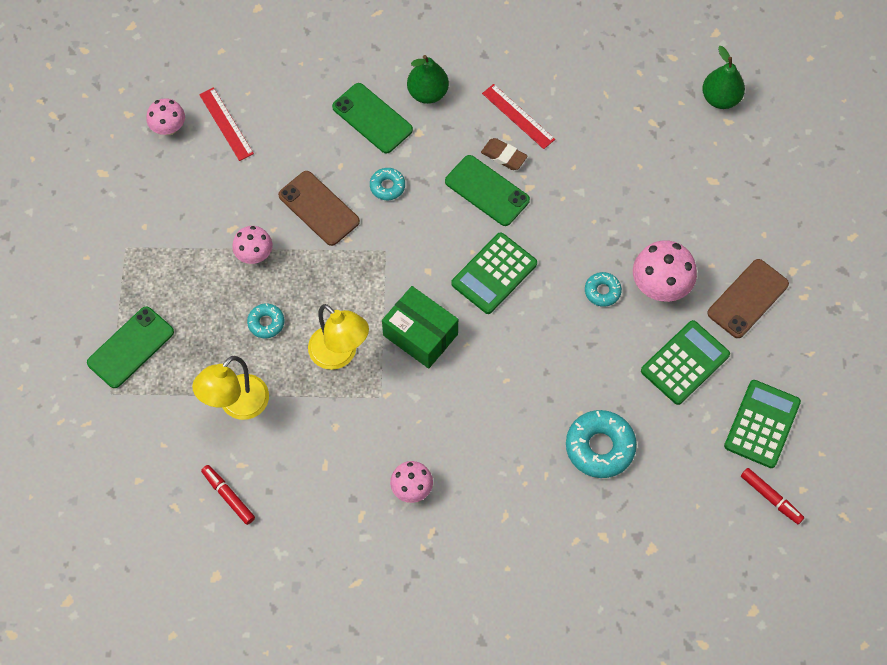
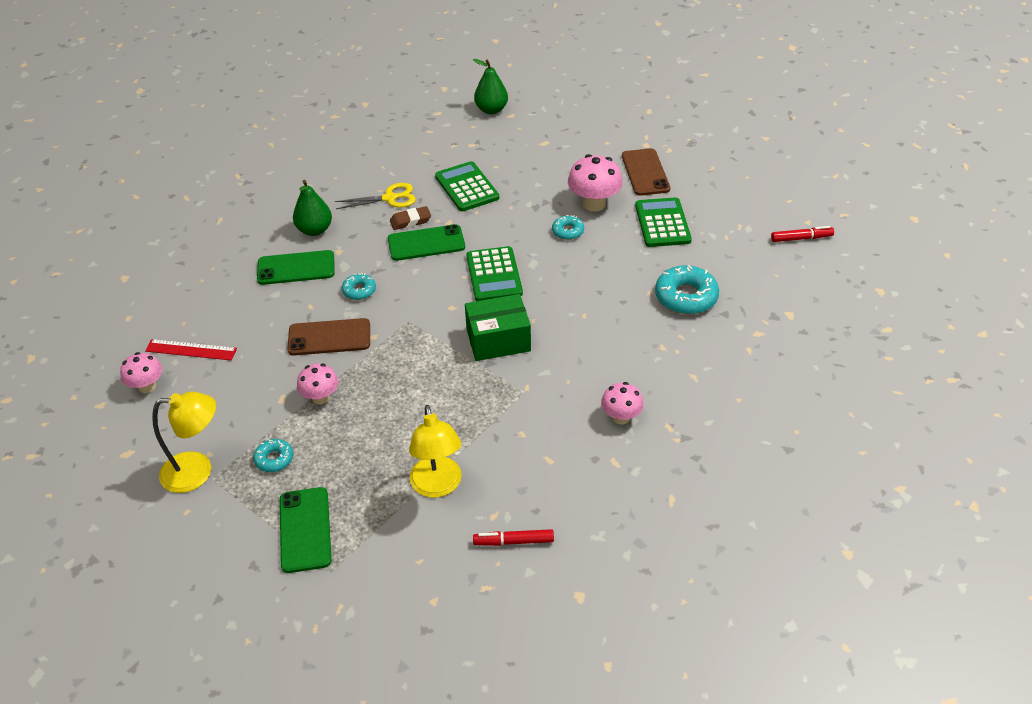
camera: 50 degrees left, 20 degrees down
turquoise donut [247,303,285,338] -> turquoise donut moved to [253,439,293,472]
yellow lamp [308,304,369,370] -> yellow lamp moved to [152,392,216,493]
red ruler [482,84,555,149] -> yellow scissors [335,183,416,209]
green calculator [724,380,801,468] -> green calculator moved to [435,161,499,211]

